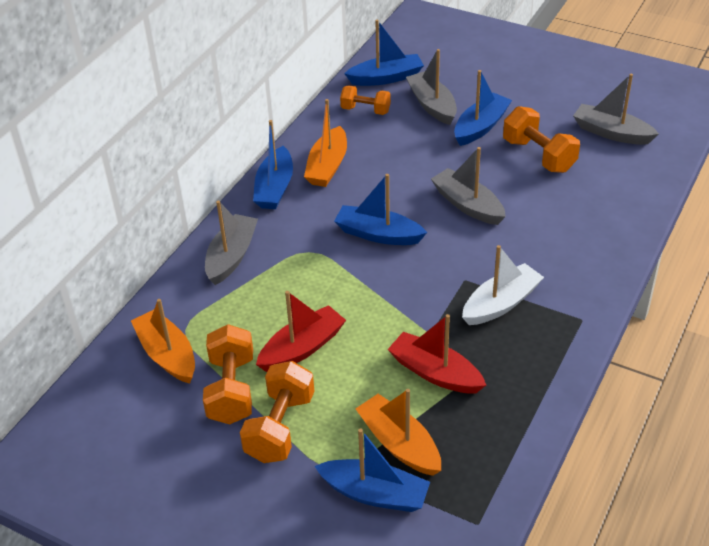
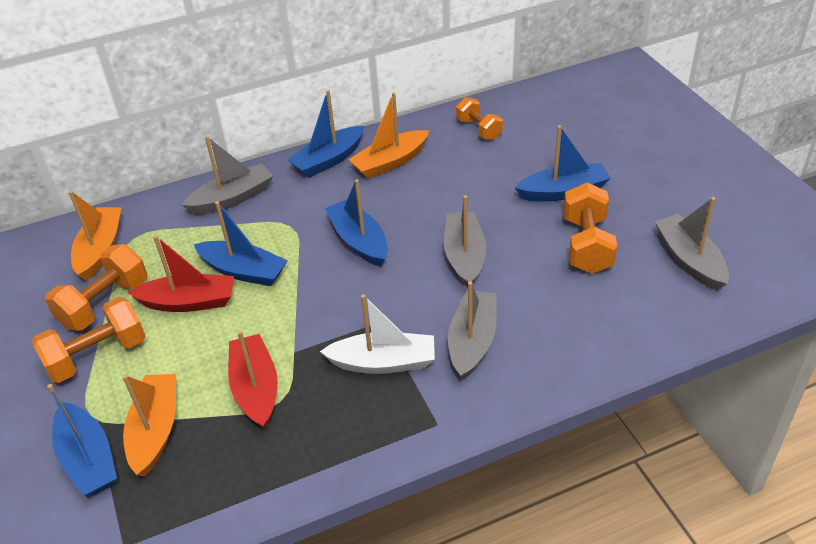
camera: 40 degrees right, 0 degrees up
blue boat [344,20,424,86] -> blue boat moved to [194,201,288,286]
grey boat [406,49,457,125] -> grey boat moved to [448,281,497,380]

